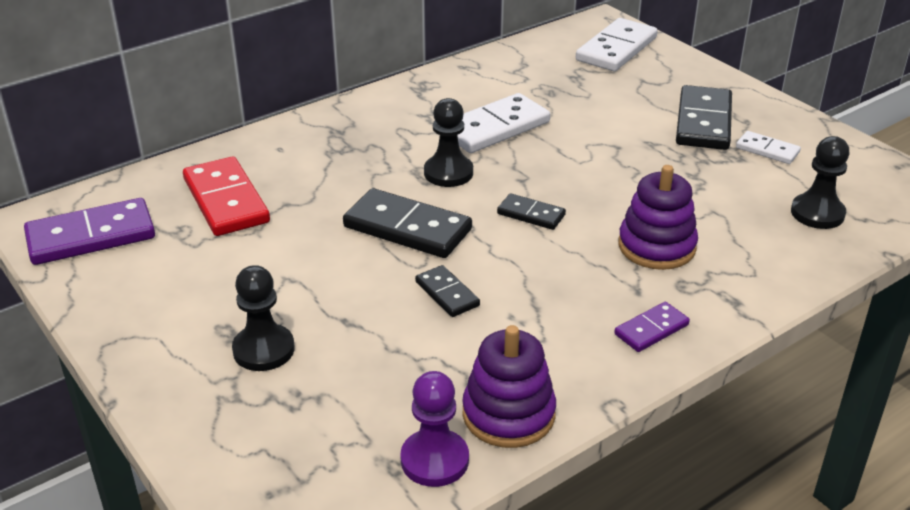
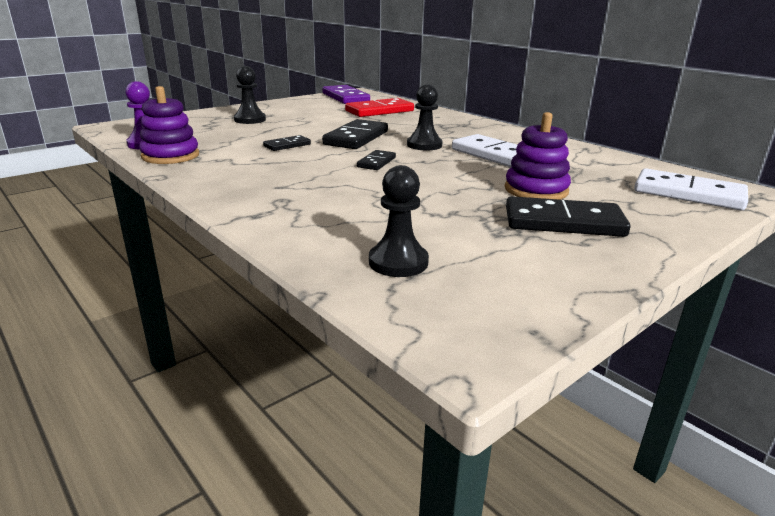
camera: 85 degrees right, 10 degrees down
purple domino [614,302,690,352] -> none
purple stacking toy [618,165,698,270] -> purple stacking toy moved to [505,112,571,200]
white domino [736,131,801,164] -> none

